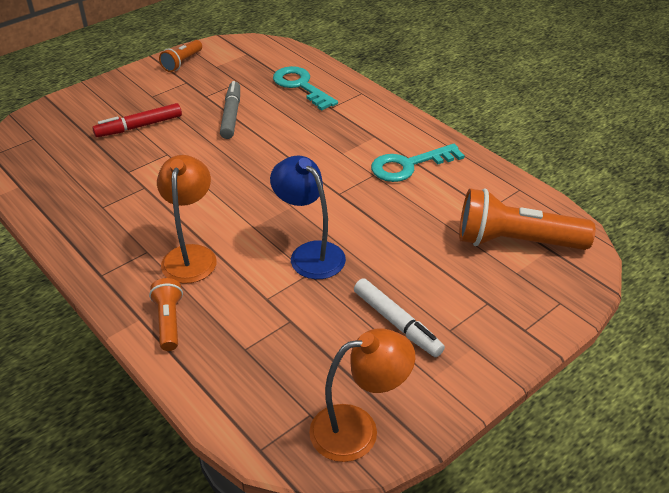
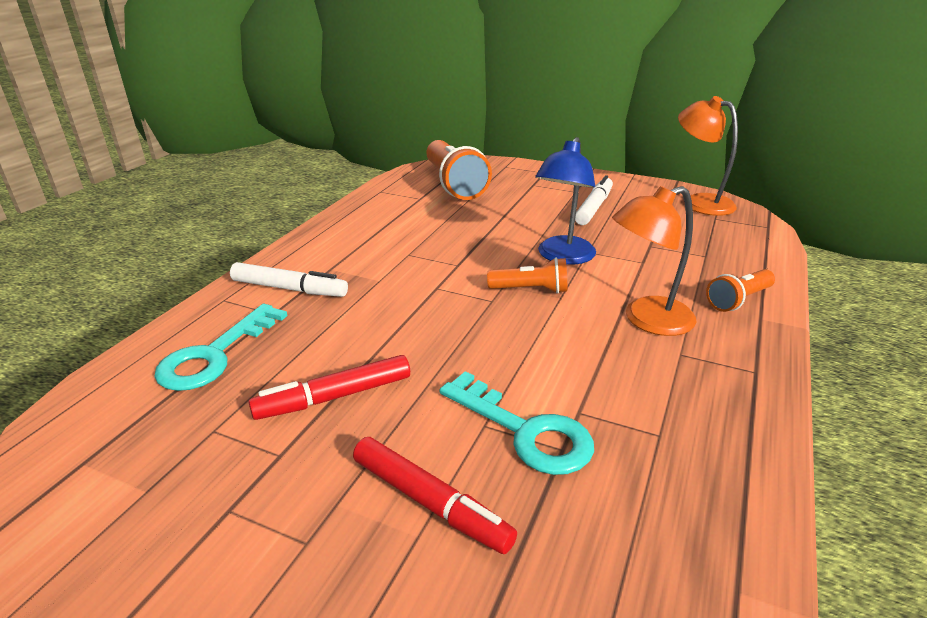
camera: 115 degrees left, 10 degrees down
orange flashlight [159,40,202,72] -> orange flashlight moved to [487,257,567,294]
grey marker [220,81,240,139] -> red marker [248,355,410,420]
turquoise key [371,144,465,182] -> turquoise key moved to [440,371,594,475]
none -> white marker [230,262,348,297]

